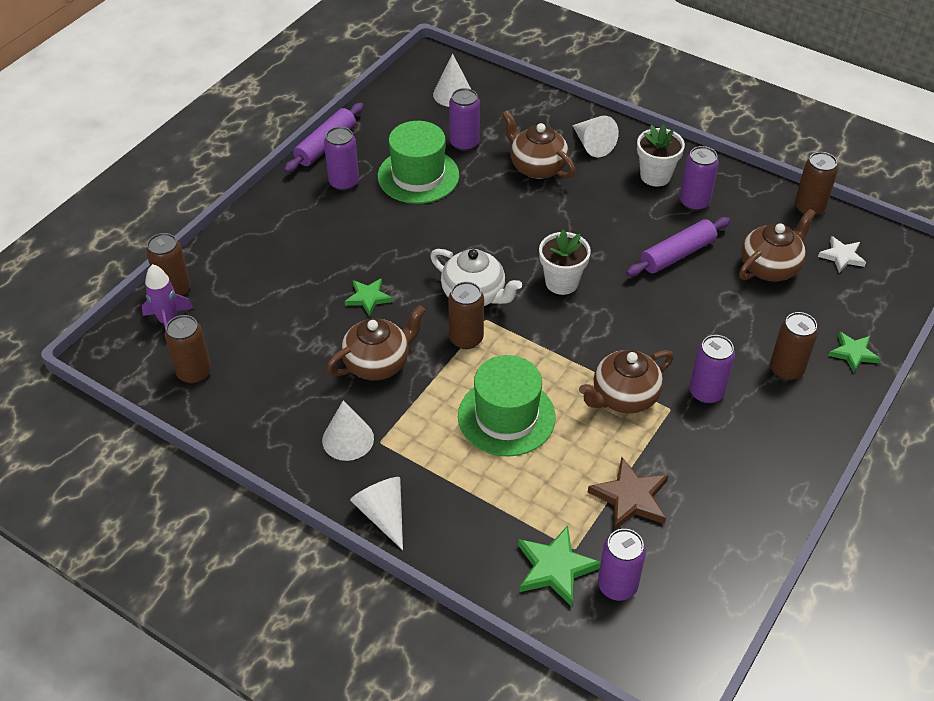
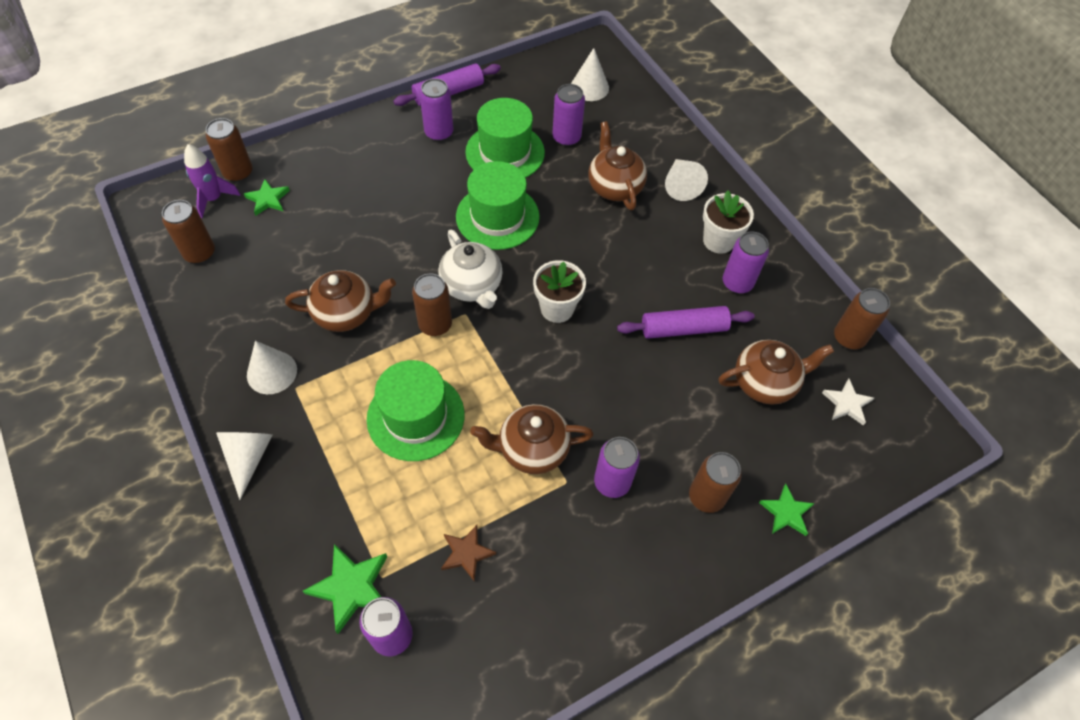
camera: 25 degrees right, 10 degrees up
green star [345,278,393,316] -> green star moved to [244,179,290,216]
brown star [588,456,669,531] -> brown star [441,525,496,581], size x0.66
none -> green hat [456,161,540,250]

